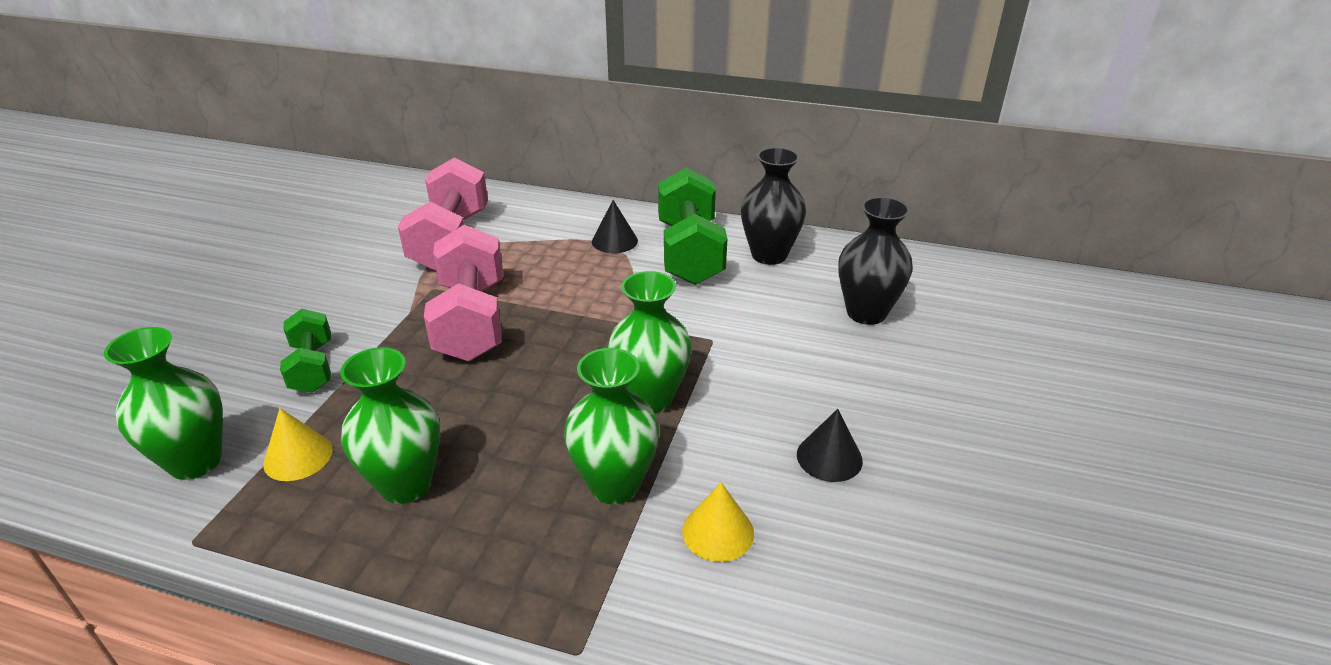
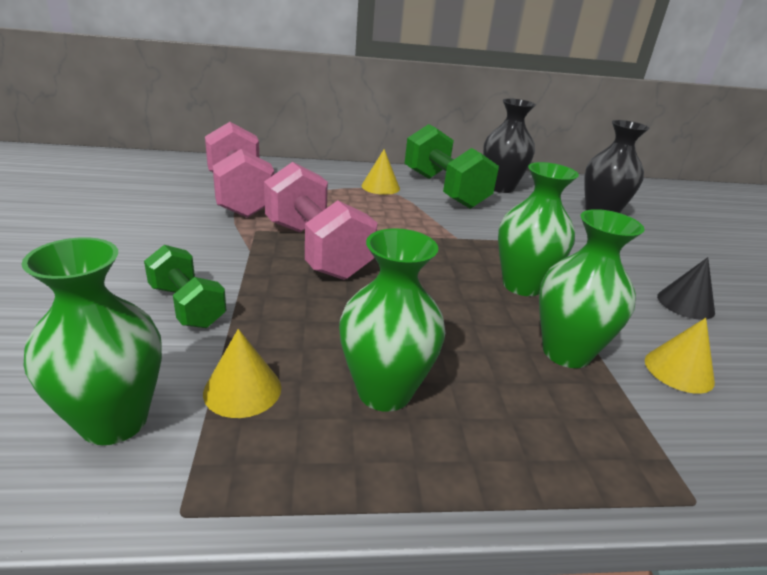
camera: 25 degrees left, 5 degrees down
black cone [592,200,638,253] -> yellow cone [361,149,400,195]

